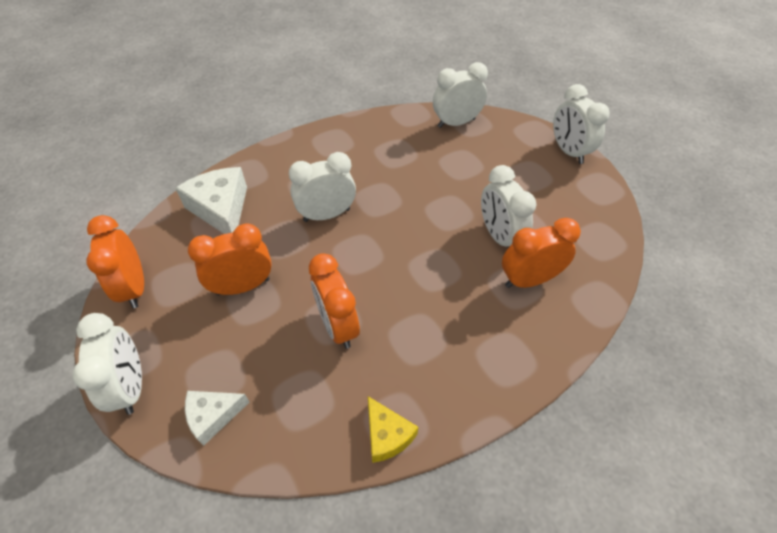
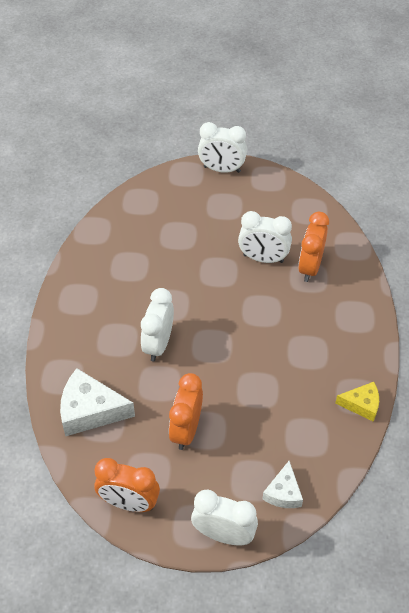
camera: 55 degrees left, 0 degrees up
orange clock [309,253,360,349] -> none
white clock [433,62,488,128] -> none

